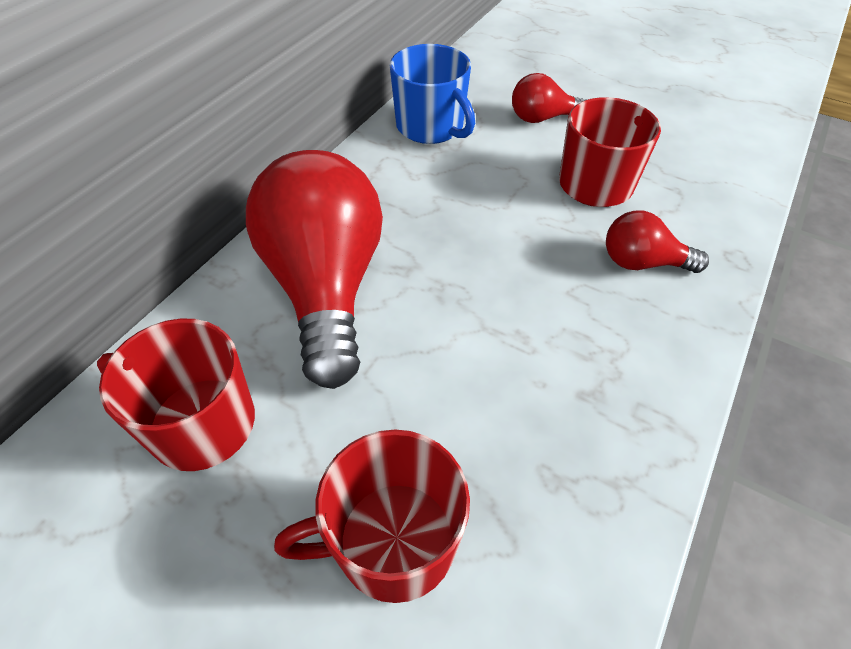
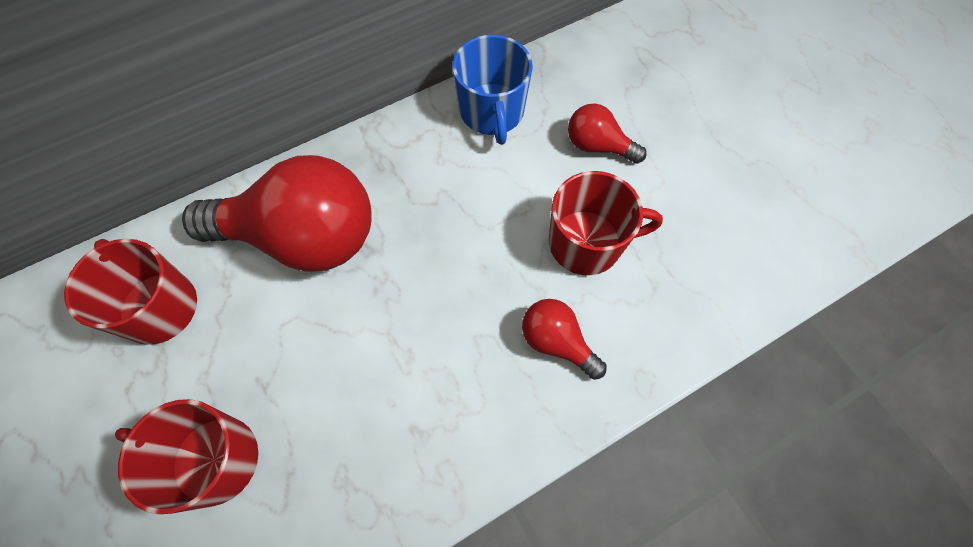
camera: 30 degrees right, 15 degrees up
red light bulb [246,150,383,389] -> red light bulb turned 75 degrees clockwise [182,155,372,272]

